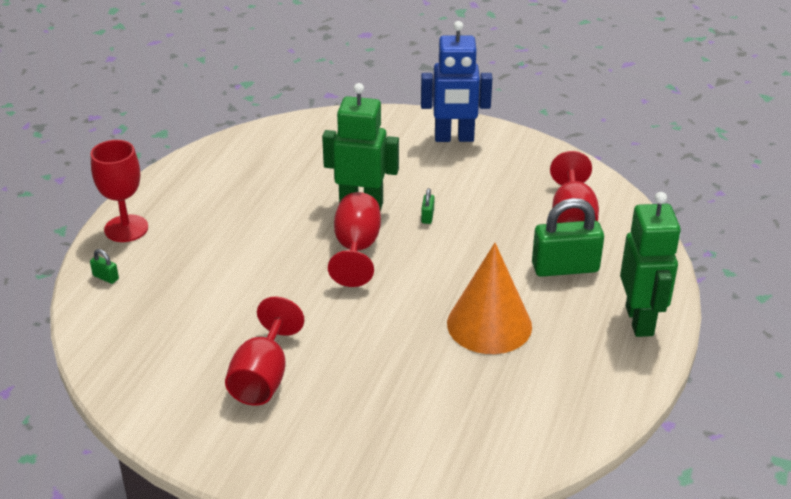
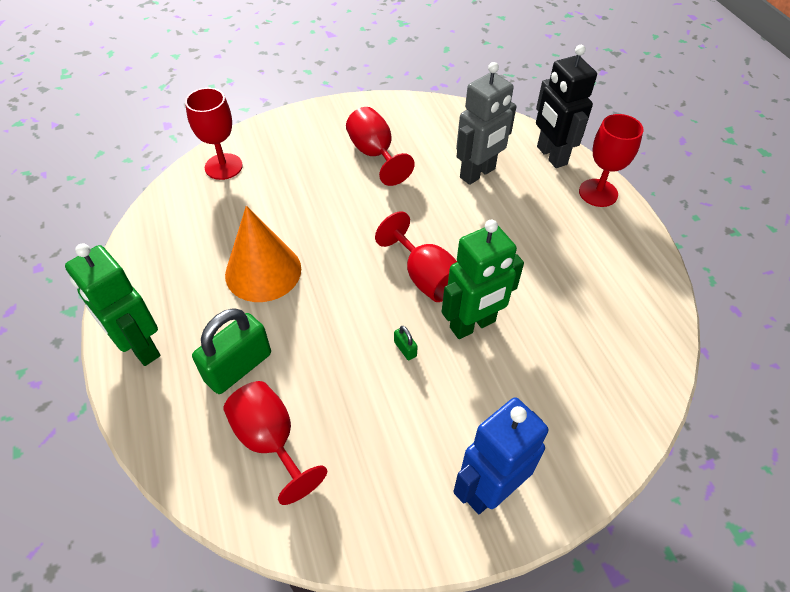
camera: 140 degrees right, 15 degrees up
green padlock [90,249,119,284] -> black robot [536,45,597,168]
none -> red goblet [185,88,243,180]
none -> grey robot [456,62,517,185]

